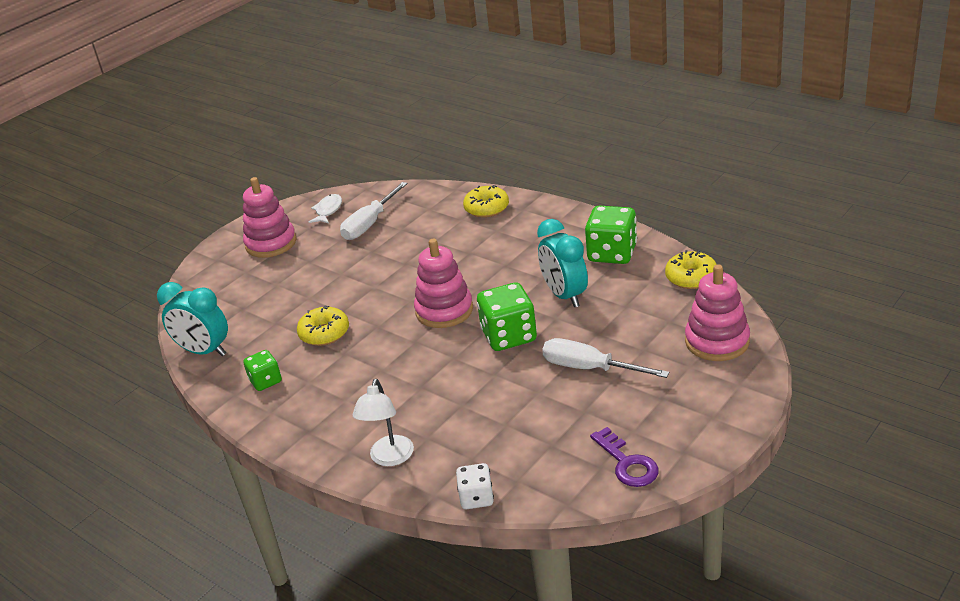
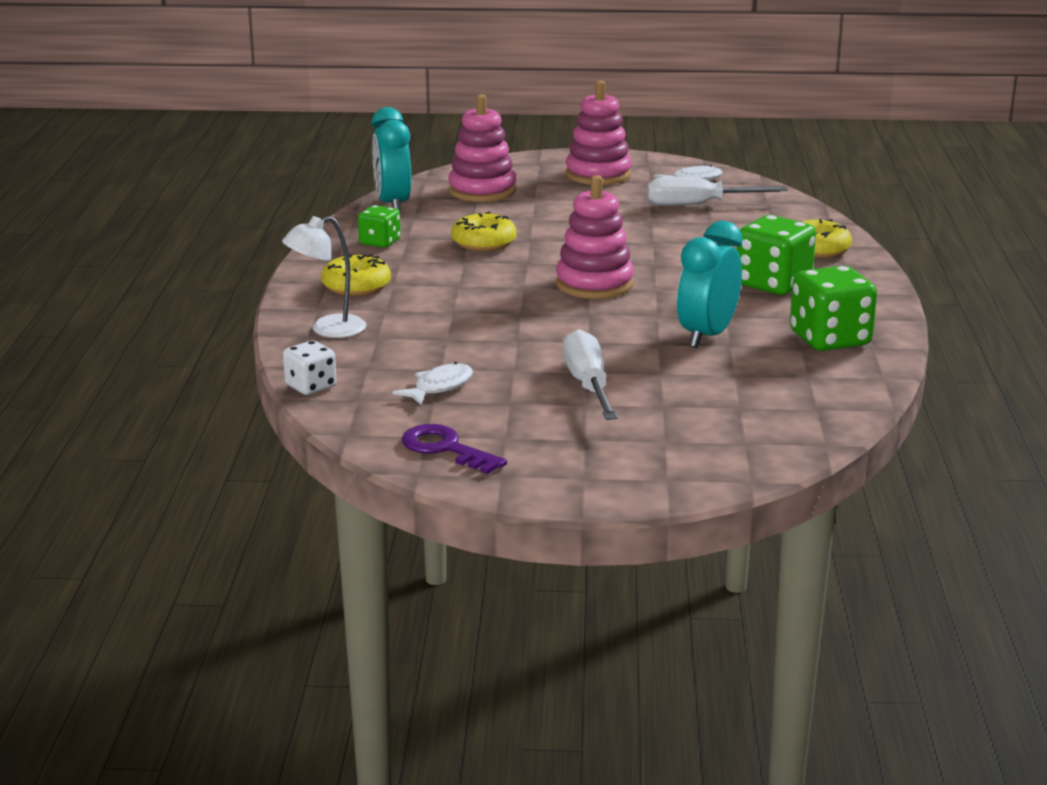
camera: 50 degrees right, 10 degrees down
green dice [477,283,537,351] -> green dice moved to [737,215,816,295]
purple key [590,427,659,487] -> purple key turned 105 degrees clockwise [401,424,507,474]
yellow donut [665,250,717,289] -> yellow donut moved to [321,254,391,296]
pink stacking toy [685,264,750,361] -> pink stacking toy moved to [448,94,516,202]
none -> white fish [393,362,473,405]

